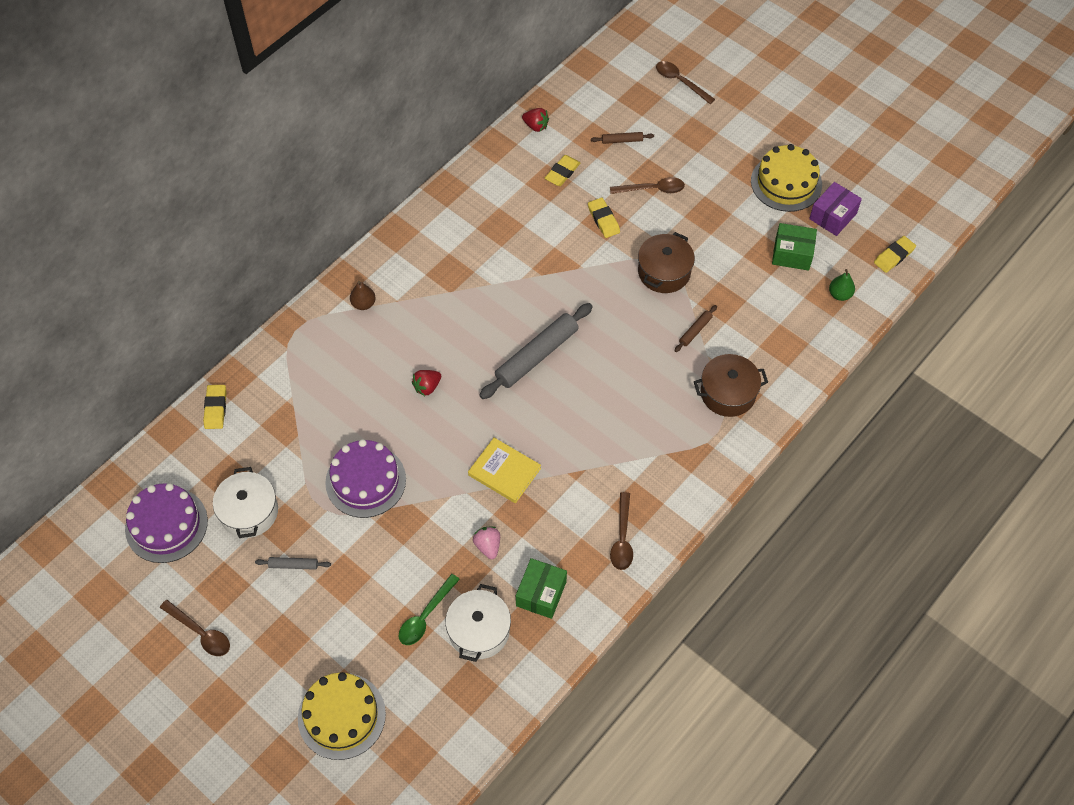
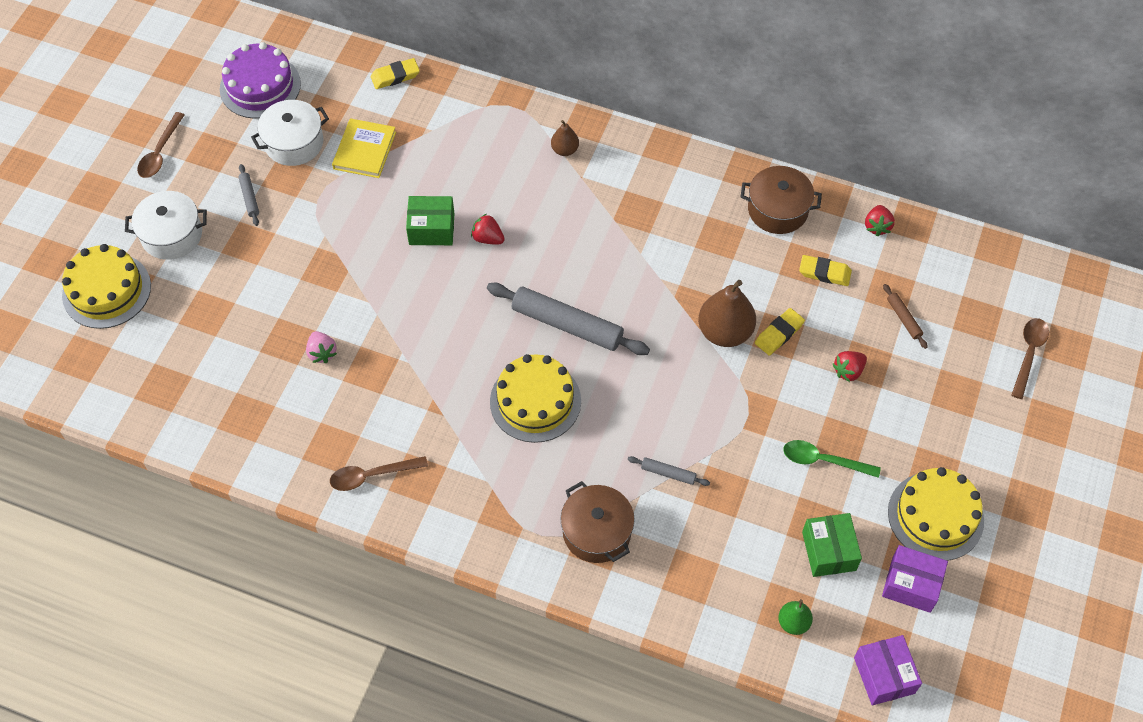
camera: 70 degrees right, 0 degrees up
purple cake [325,439,406,518] -> none
green spoon [399,574,460,645] -> green spoon moved to [783,440,881,478]
white pot [445,584,511,662] -> white pot moved to [125,191,207,260]
yellow book [468,438,541,503] -> yellow book moved to [332,118,396,178]
pink strawberry [473,527,500,559] -> pink strawberry turned 105 degrees clockwise [306,331,337,363]
green box [516,558,567,619] -> green box moved to [406,196,455,245]
brown spoon [610,177,685,194] -> red strawberry [833,351,867,382]
brown pot [638,232,695,293] -> brown pot moved to [741,166,822,234]
brown rolling pin [675,305,717,352] -> grey rolling pin [628,456,710,486]
yellow eraser [874,236,916,273] -> purple box [854,635,922,705]
none -> yellow cake [490,354,581,443]
none -> brown pear [698,280,756,347]

